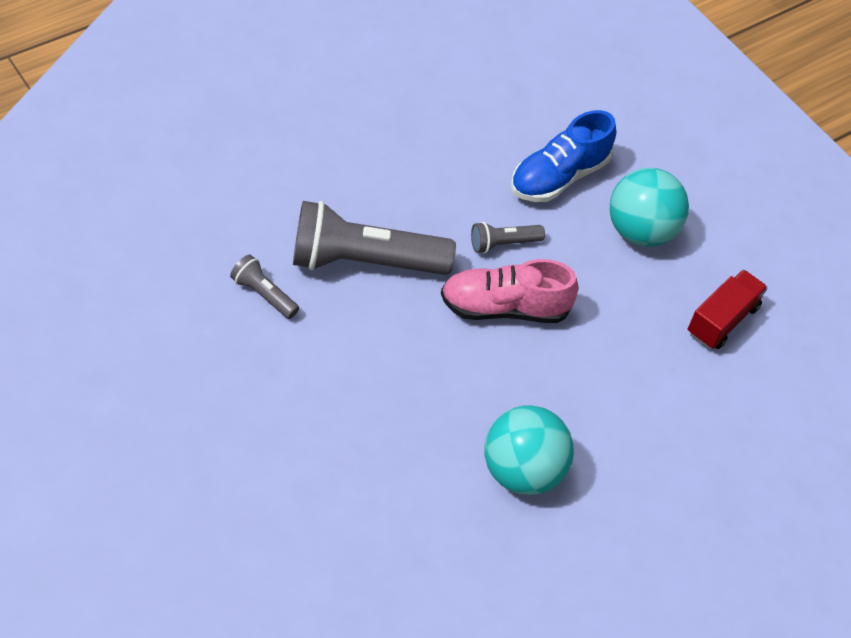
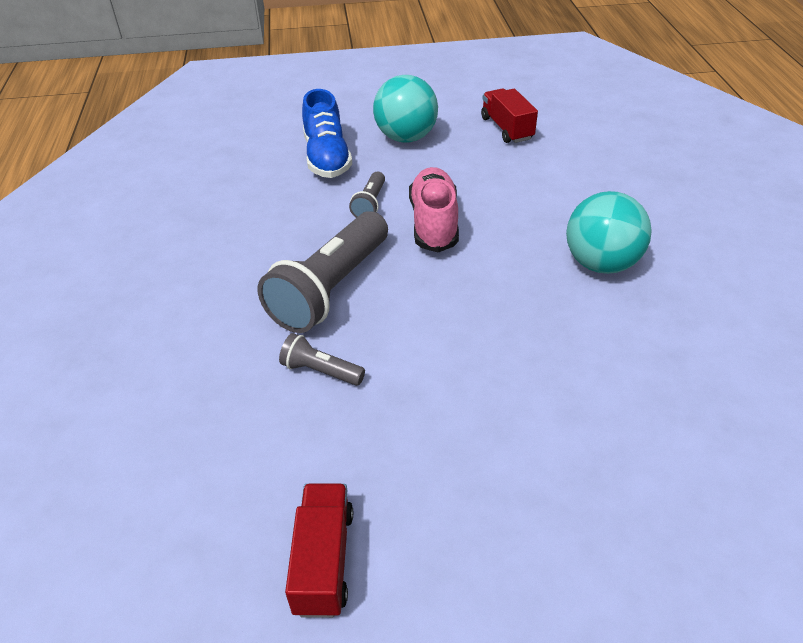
camera: 55 degrees left, 10 degrees down
grey flashlight [230,255,299,319] -> grey flashlight turned 45 degrees clockwise [279,333,365,386]
pink shoe [441,259,579,323] -> pink shoe turned 150 degrees clockwise [409,167,459,252]
none -> red truck [285,483,353,618]

